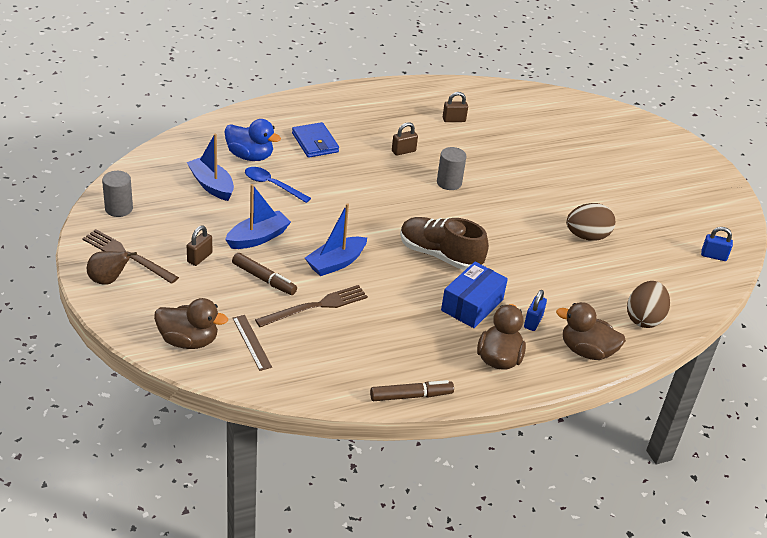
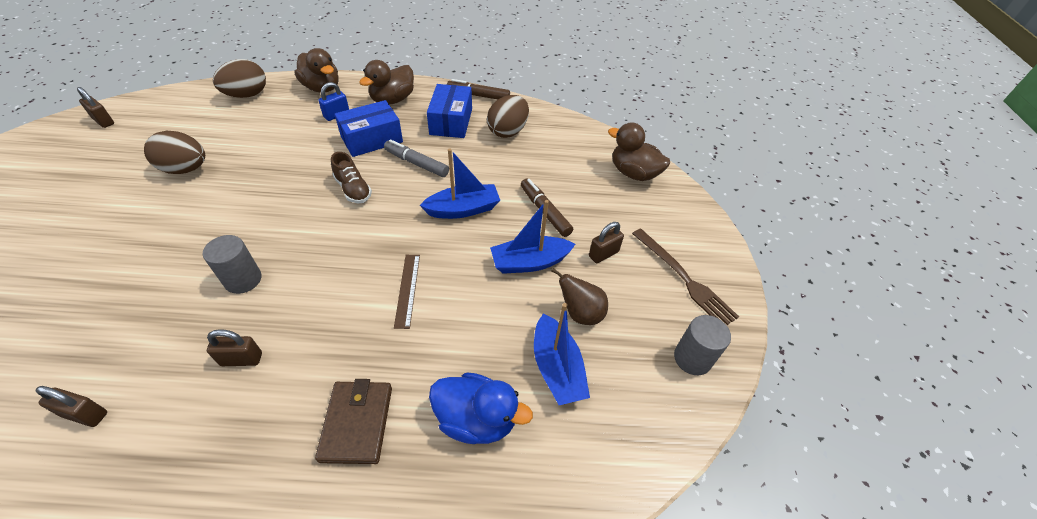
camera: 155 degrees left, 10 degrees up
brown pear [87,251,137,285] -> brown pear moved to [551,268,608,325]
blue duck [224,119,281,161] -> blue duck turned 150 degrees clockwise [429,372,533,444]
brown ruler [233,315,272,371] -> brown ruler moved to [394,255,420,329]
blue spoon [245,167,311,203] -> none
brown fork [255,285,368,327] -> none
blue wallet [292,122,339,158] -> brown wallet [315,379,392,464]
brown shoe [400,217,489,271] -> brown shoe [331,152,372,203], size x0.58
blue padlock [701,227,733,261] -> brown padlock [77,87,114,128]
none -> grey marker [384,139,449,177]
none -> blue box [427,84,472,138]
none -> brown egg [487,95,529,138]

